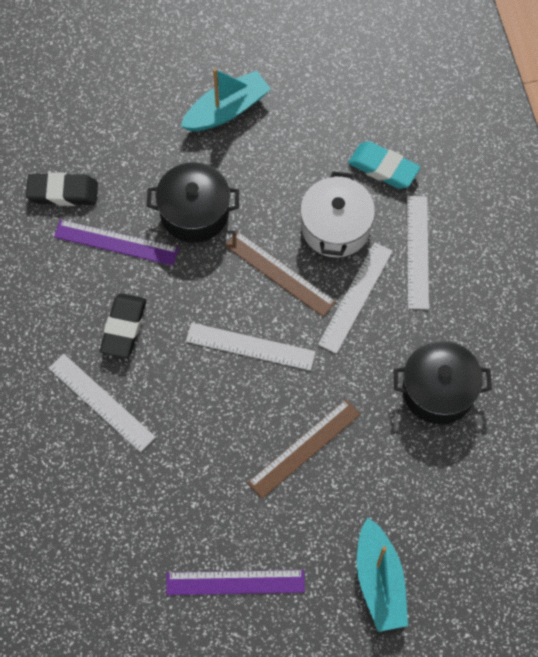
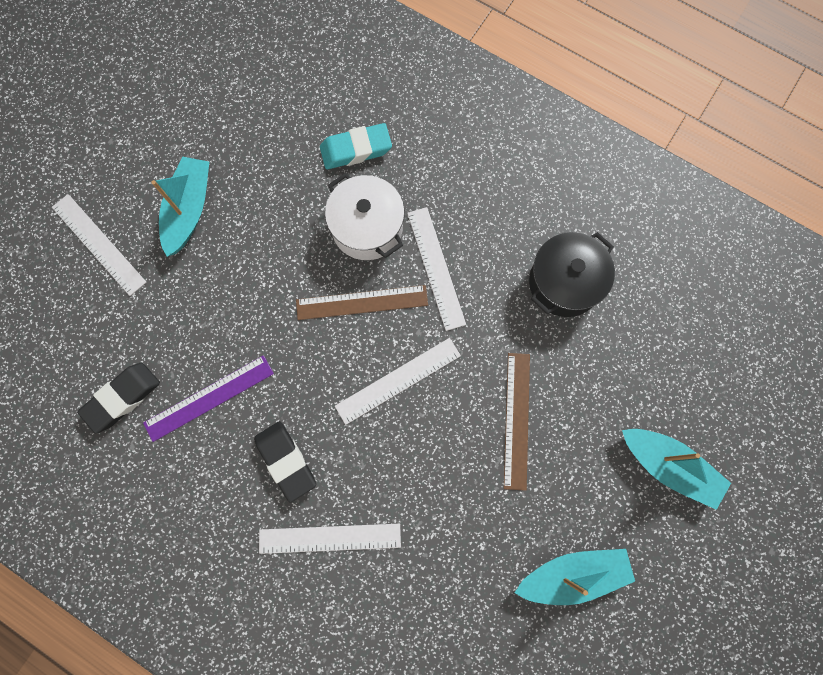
camera: 45 degrees left, 10 degrees up
black pot [147,162,239,243] -> none
purple ruler [166,570,305,595] -> turquoise boat [514,549,635,605]
white ruler [407,196,429,310] -> white ruler moved to [52,194,147,296]

